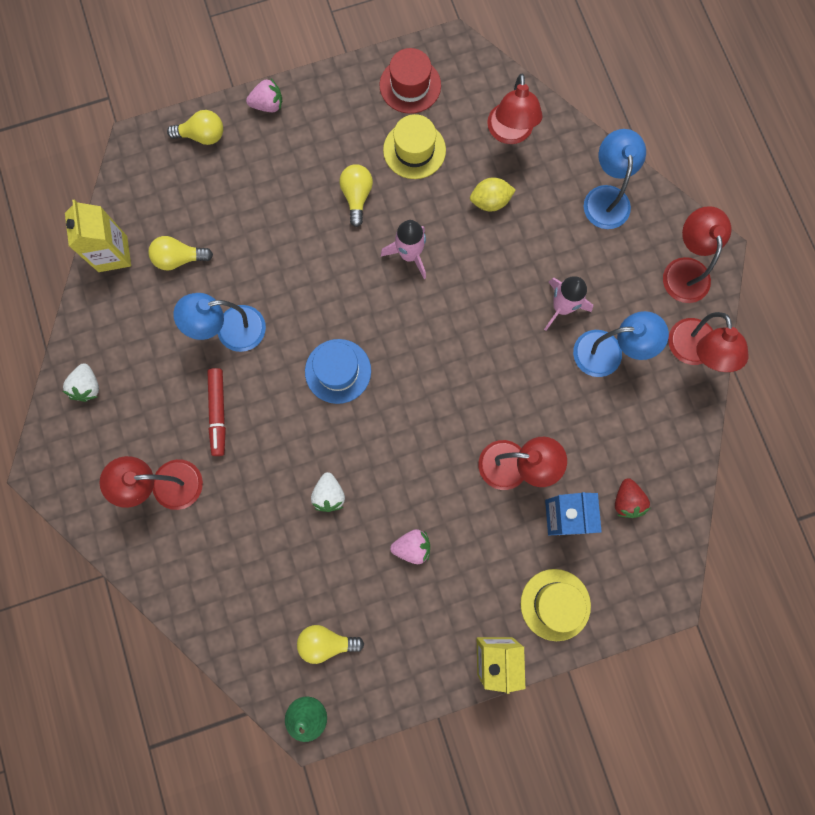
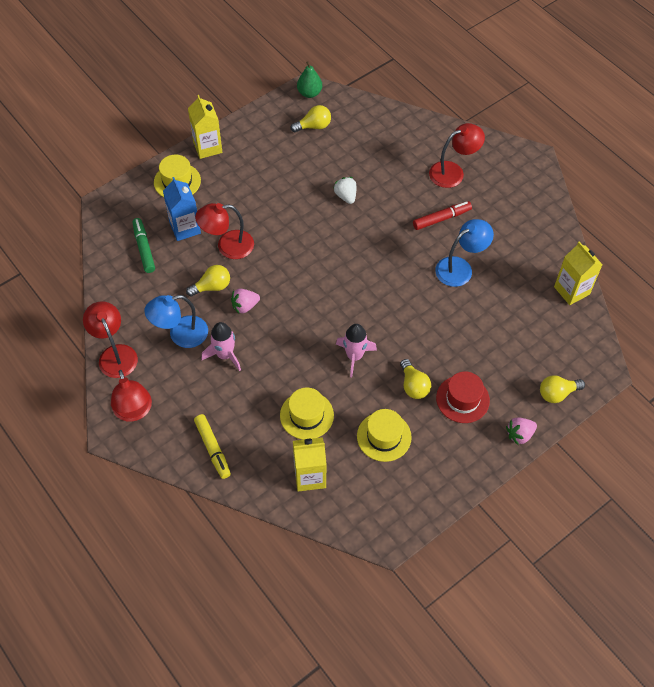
camera: 160 degrees right, 20 degrees down
white strawberry [63,363,99,402] -> none
yellow light bulb [148,236,213,271] -> yellow light bulb moved to [186,265,230,297]
red marker [207,368,226,456] -> red marker turned 90 degrees clockwise [413,201,472,230]
blue hat [305,339,371,404] -> none
red hat [380,48,441,114] -> red hat moved to [436,371,490,423]
pink strawberry [390,529,430,564] -> pink strawberry moved to [231,289,260,313]
yellow lemon [470,177,516,211] -> yellow hat [280,388,334,440]
red lamp [487,73,542,144] -> yellow carton [293,437,327,492]
blue lamp [584,129,646,229] -> yellow marker [194,414,231,479]
red strawberry [615,478,650,518] -> green marker [132,218,155,273]

